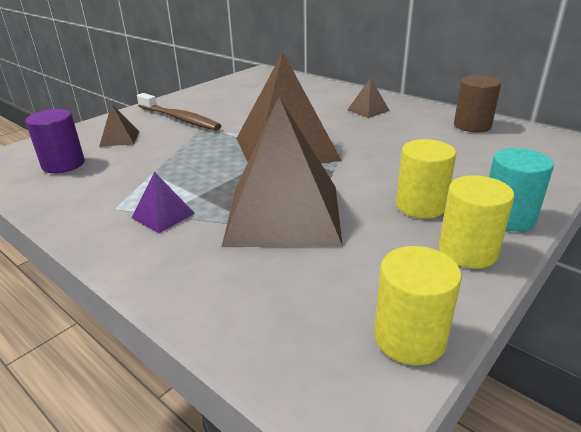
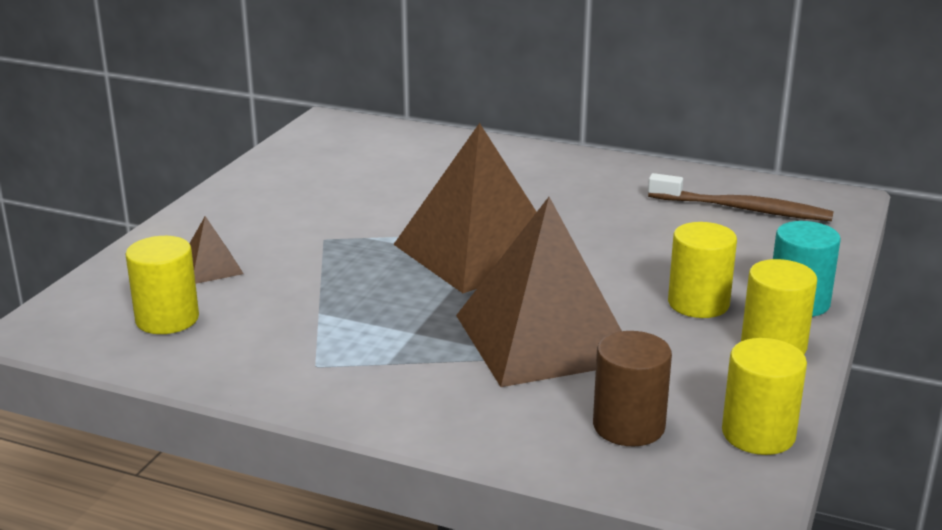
camera: 20 degrees left, 5 degrees down
purple cylinder [25,109,85,173] -> yellow cylinder [125,236,199,334]
purple pyramid [131,172,195,233] -> none
brown toothbrush [137,93,221,131] -> brown toothbrush moved to [648,173,834,221]
brown pyramid [347,78,390,118] -> none
brown cylinder [454,75,501,132] -> brown cylinder moved to [593,331,672,446]

